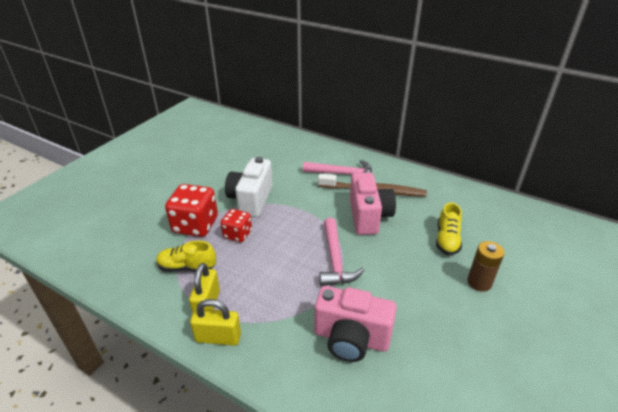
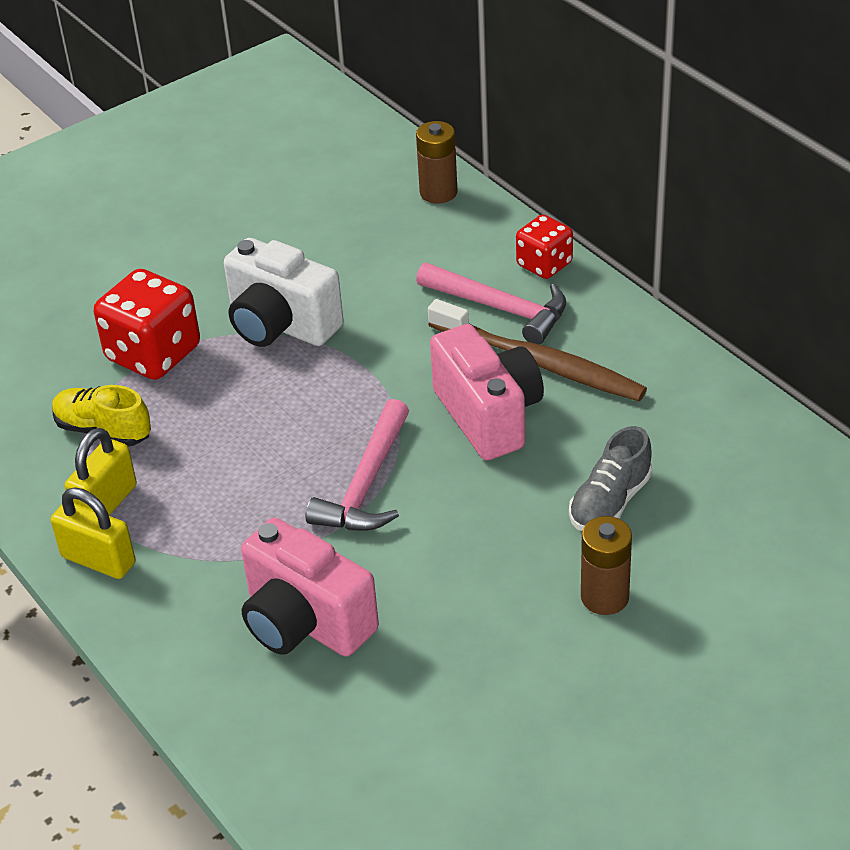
camera: 25 degrees right, 5 degrees up
red dice [221,209,252,242] -> red dice moved to [516,215,573,279]
white camera [225,157,272,218] -> white camera turned 90 degrees counterclockwise [224,238,344,347]
pink camera [350,172,396,235] -> pink camera turned 45 degrees counterclockwise [430,324,544,460]
yellow shoe [436,203,462,255] -> grey shoe [569,426,652,531]
none -> brown battery [416,121,458,204]

